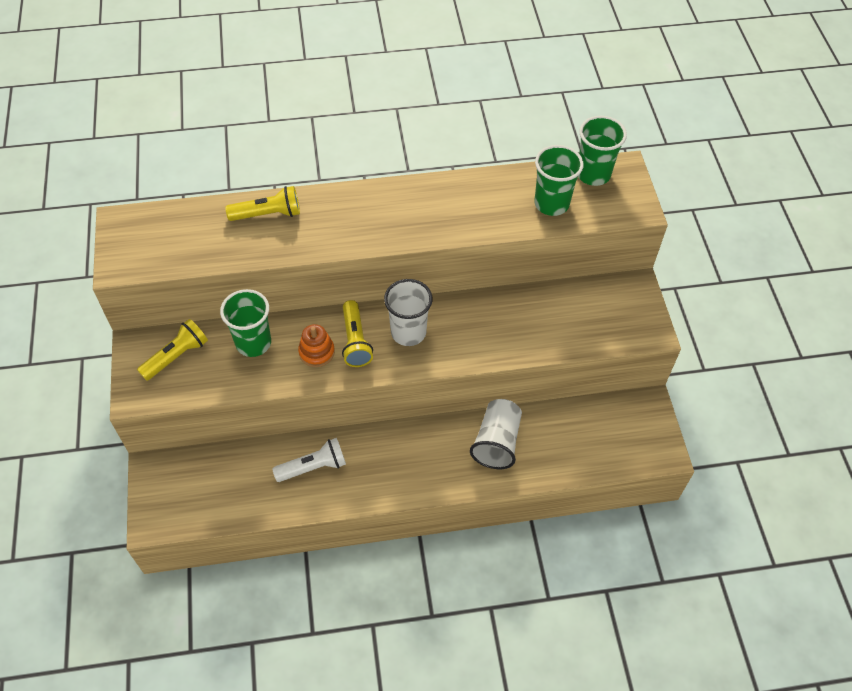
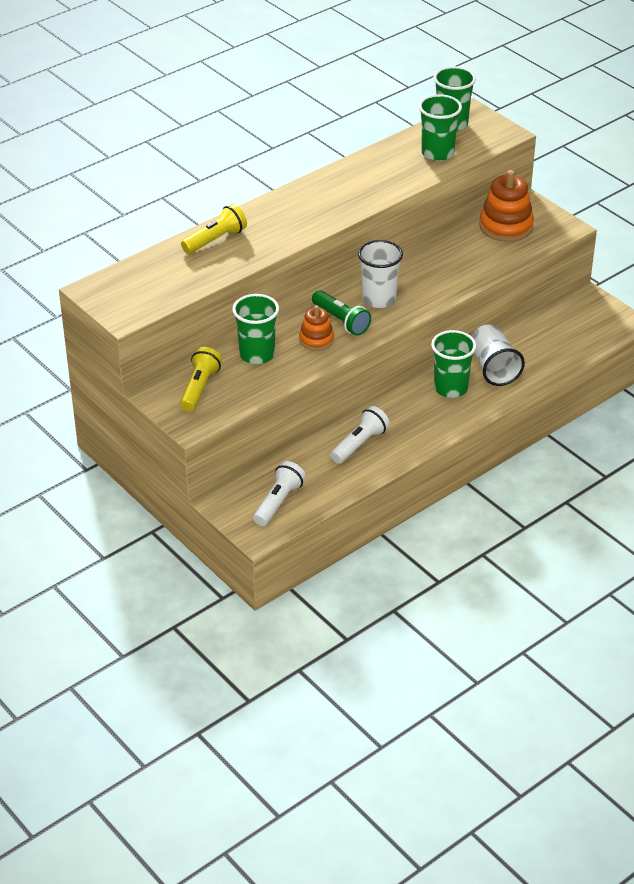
camera: 30 degrees left, 15 degrees down
yellow flashlight [342,300,373,367] -> green flashlight [312,290,371,336]
none -> white flashlight [253,461,306,526]
none -> green cup [431,330,476,398]
none -> orange stacking toy [479,170,534,242]

